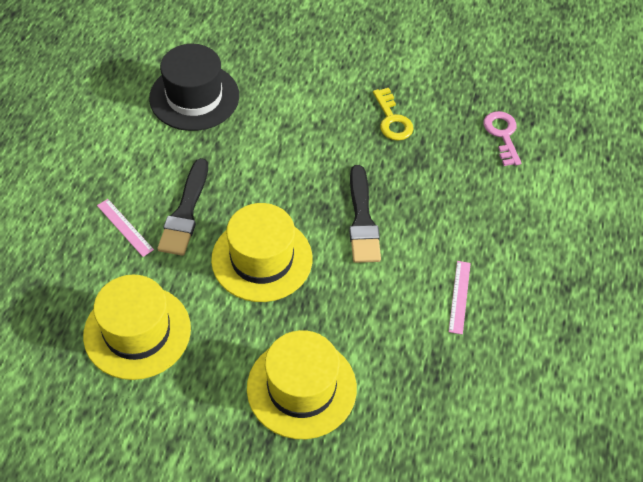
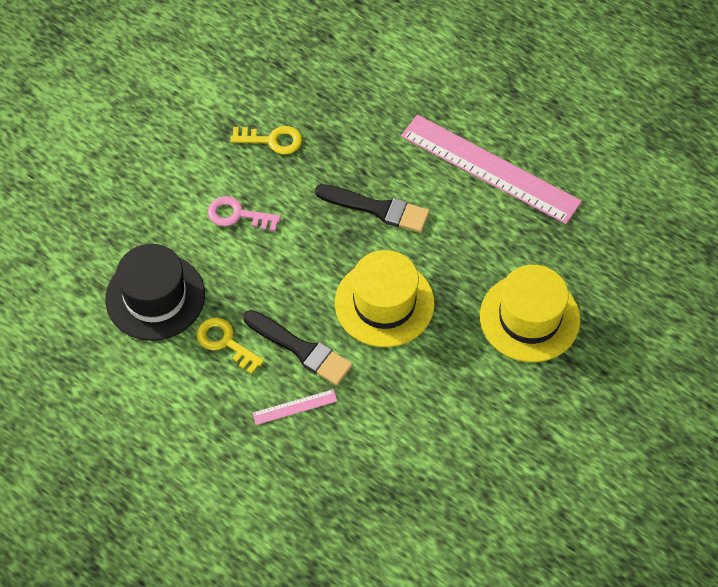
camera: 65 degrees left, 5 degrees up
yellow hat [83,275,191,380] -> none
pink ruler [449,261,471,335] -> pink ruler [401,115,582,224], size x2.47
pink key [483,111,521,166] -> pink key moved to [208,196,281,232]
none -> yellow key [197,317,264,375]

